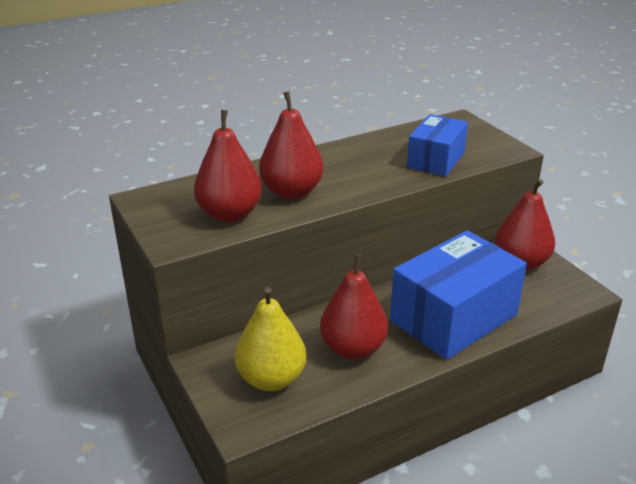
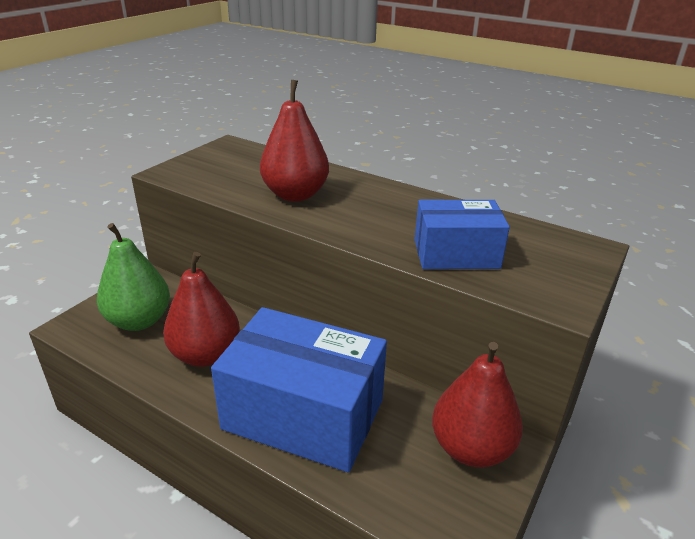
camera: 60 degrees right, 0 degrees up
red pear [194,110,262,222] -> none
yellow pear [235,287,307,391] -> green pear [97,223,170,331]

